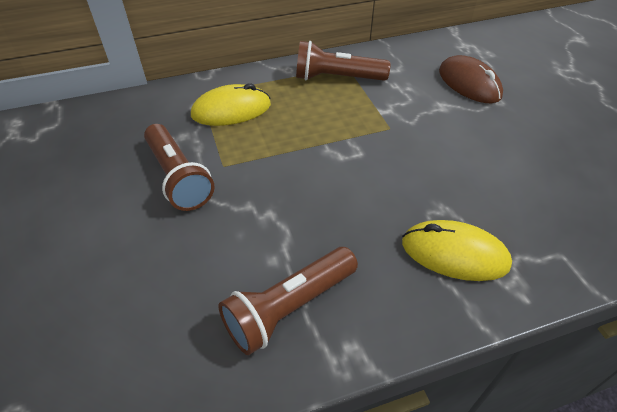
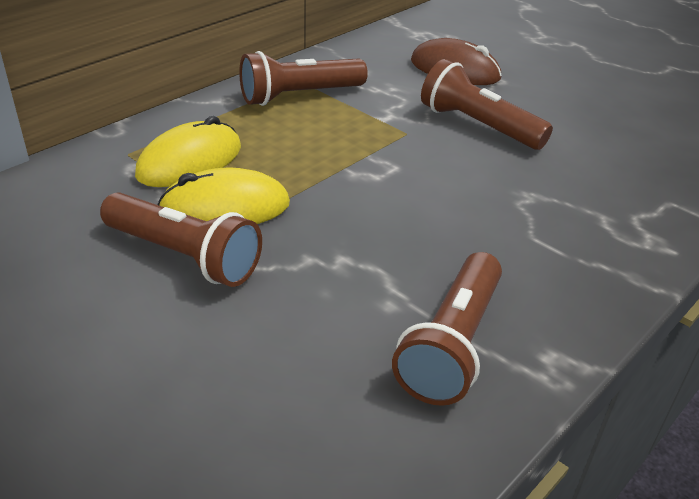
camera: 30 degrees left, 10 degrees down
yellow mouse [402,220,512,281] -> yellow mouse moved to [157,168,290,224]
none -> brown flashlight [421,59,553,150]

